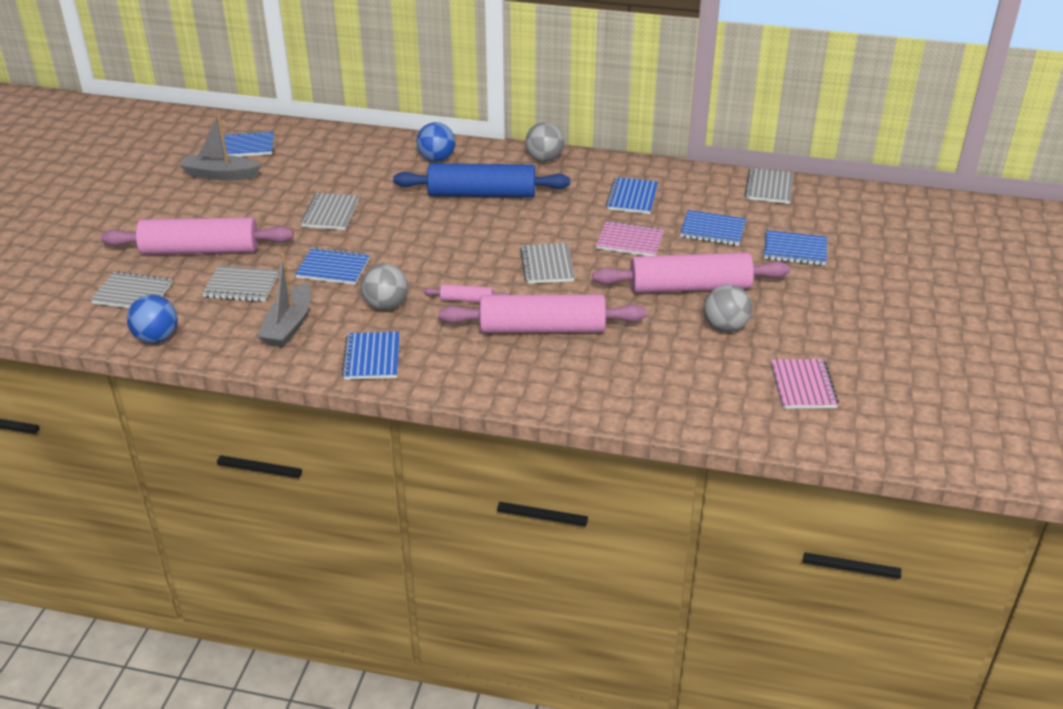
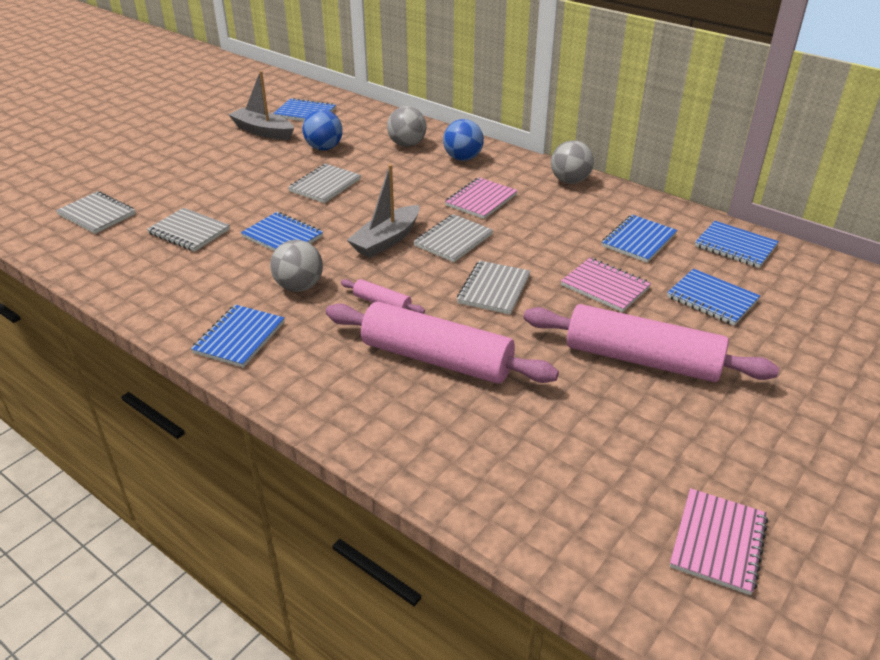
camera: 25 degrees right, 0 degrees up
pink rolling pin [101,217,294,255] -> none
blue ball [127,295,178,343] -> blue ball moved to [302,109,343,150]
grey boat [257,253,311,348] -> grey boat moved to [347,164,420,258]
blue rolling pin [393,163,570,197] -> pink notebook [445,177,518,219]
grey ball [704,284,752,332] -> grey ball moved to [387,106,427,147]
grey notebook [745,168,793,204] -> grey notebook moved to [413,214,493,262]
blue notebook [764,230,827,266] -> blue notebook moved to [695,221,779,268]

